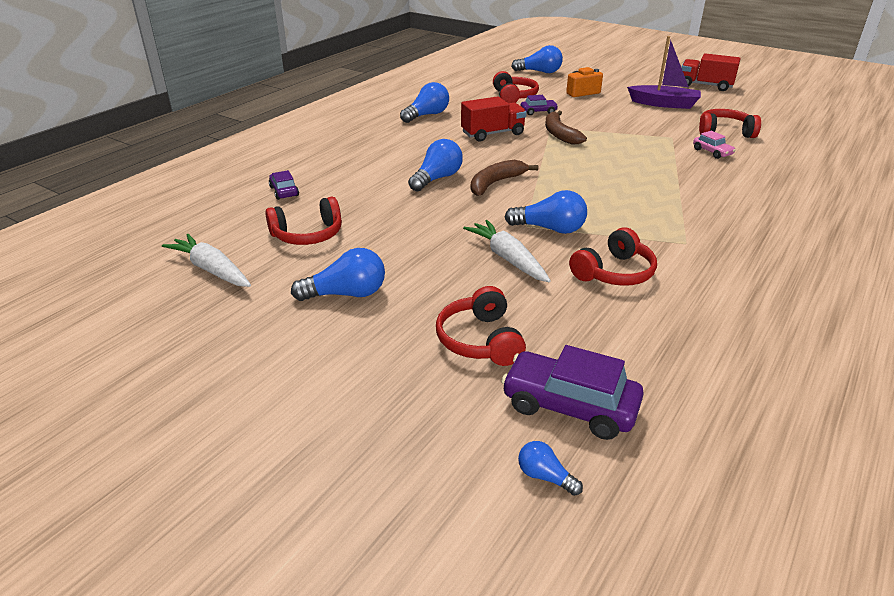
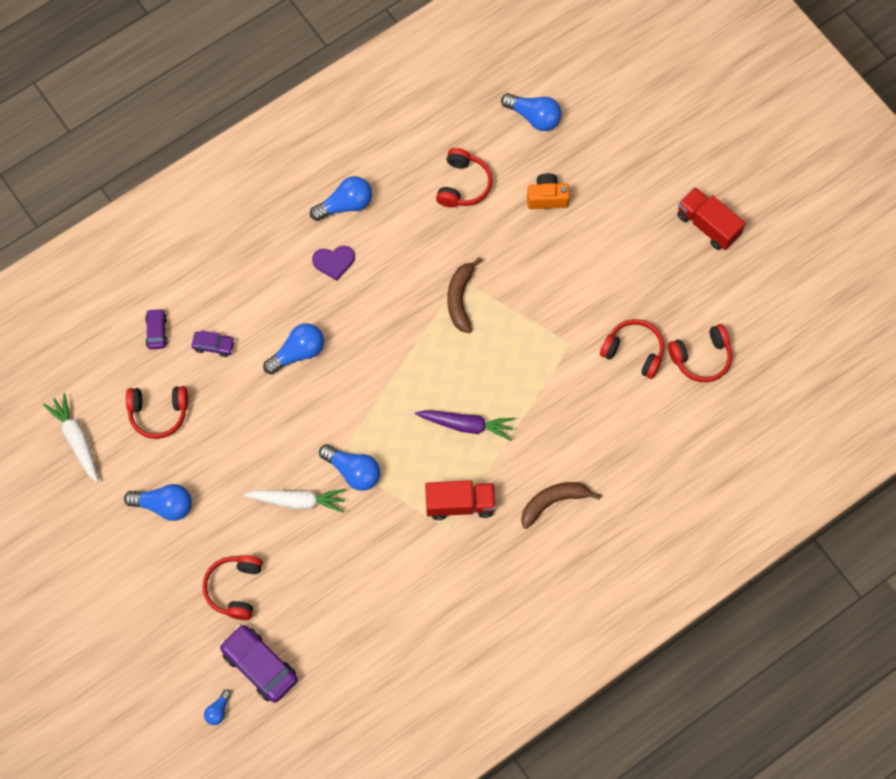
camera: 20 degrees right, 35 degrees up
red truck [461,96,527,142] -> red truck moved to [425,480,496,520]
white carrot [463,220,551,282] -> white carrot turned 105 degrees clockwise [244,489,346,513]
brown banana [471,160,538,196] -> brown banana moved to [521,482,601,529]
blue light bulb [518,441,583,496] -> blue light bulb turned 120 degrees counterclockwise [204,689,231,725]
purple car [521,95,558,115] -> purple car moved to [192,330,235,357]
red headphones [569,227,657,286] -> red headphones moved to [668,324,732,382]
purple boat [627,36,701,109] -> none
pink car [693,131,736,159] -> none
none -> purple heart [312,246,355,281]
none -> purple carrot [415,410,515,441]

